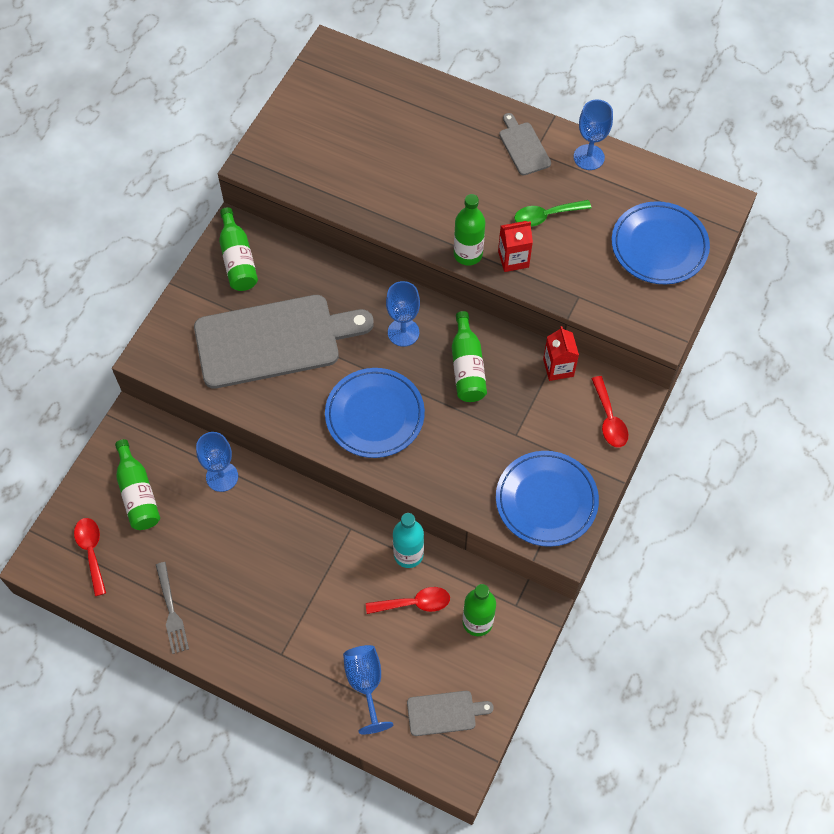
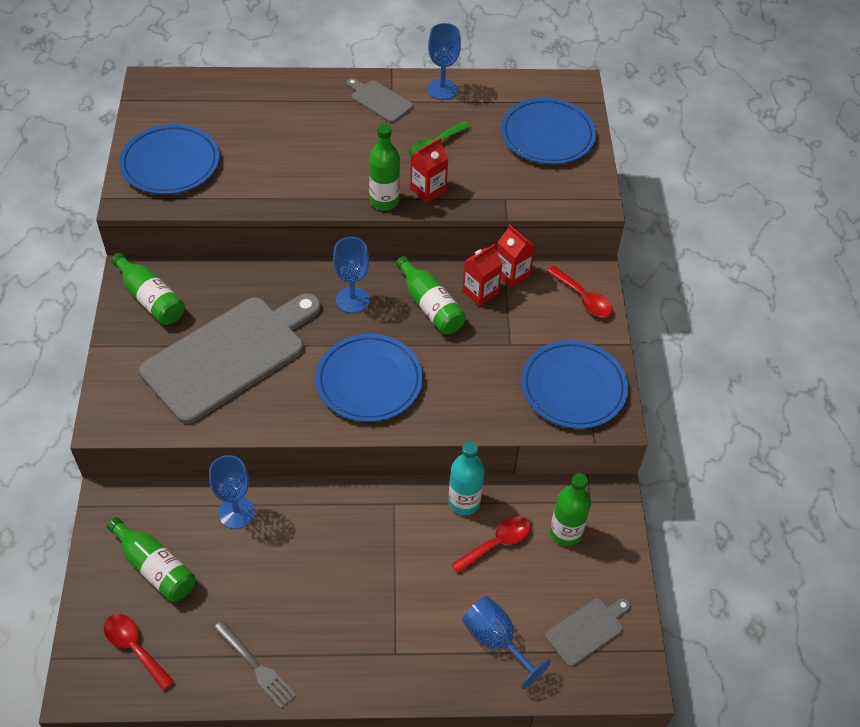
camera: 30 degrees left, 10 degrees down
none -> blue plate [119,124,220,194]
none -> red carton [462,244,503,307]

